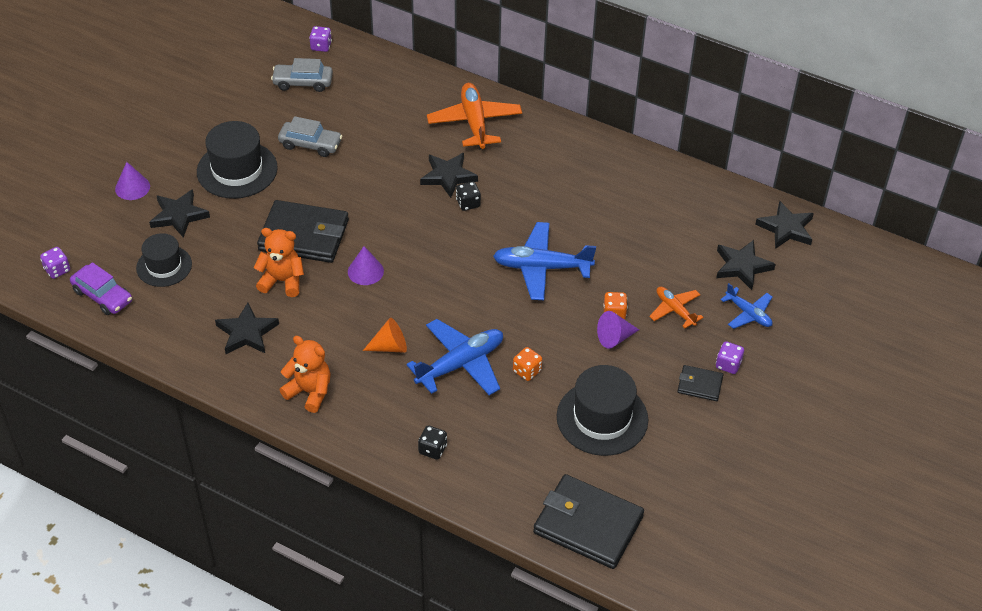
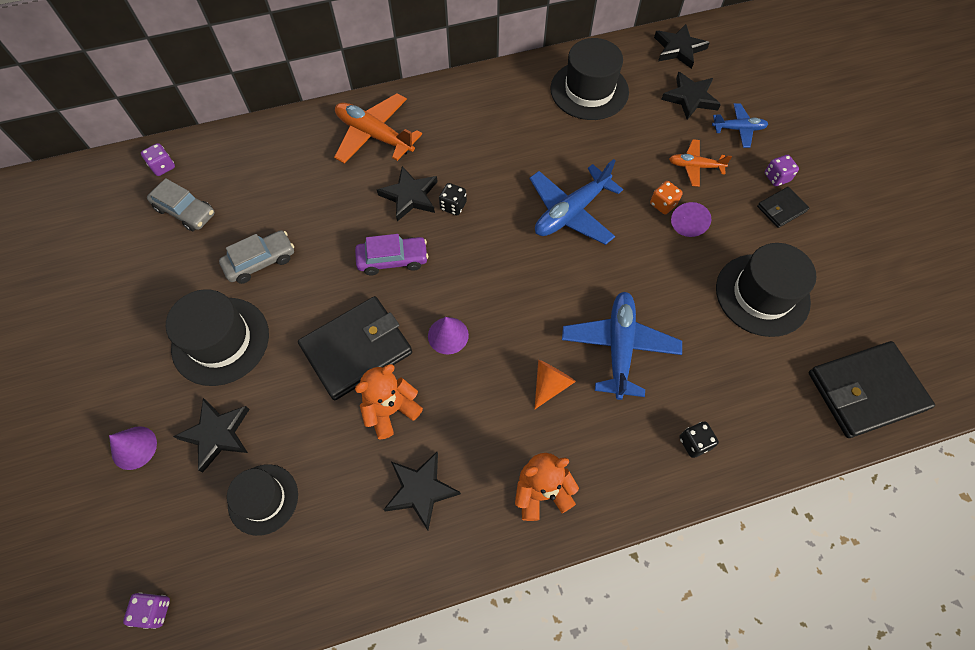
camera: 45 degrees left, 15 degrees up
purple car [70,262,132,315] -> purple car moved to [355,234,428,275]
grey car [271,58,333,92] -> grey car turned 105 degrees counterclockwise [147,178,215,231]
orange dice [513,347,542,381] -> none
none -> black hat [550,38,629,120]

